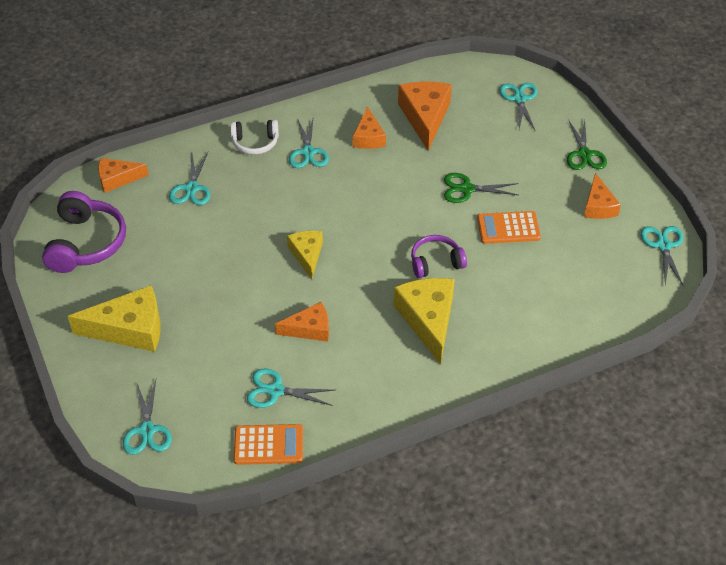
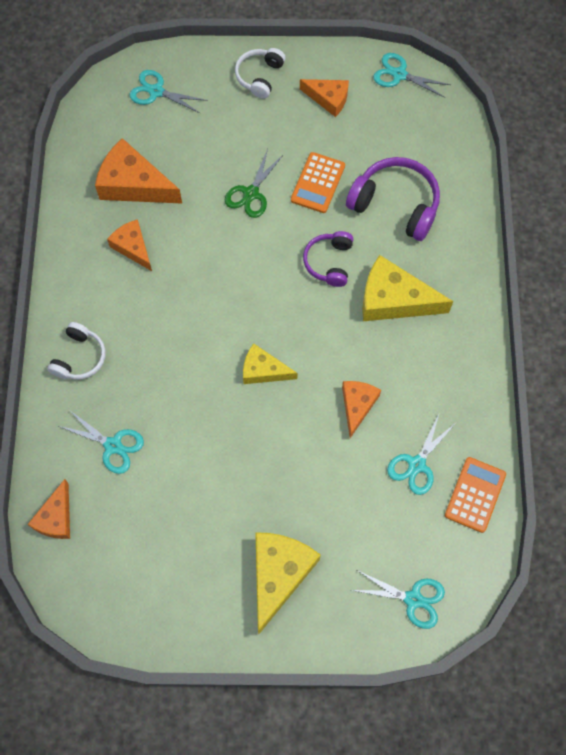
camera: 65 degrees left, 20 degrees up
purple headphones [42,191,126,273] -> purple headphones moved to [346,157,440,241]
turquoise scissors [289,118,329,168] -> none
orange cheese [353,106,386,149] -> orange cheese turned 150 degrees counterclockwise [107,219,152,271]
green scissors [567,120,607,170] -> white headphones [235,48,286,99]

